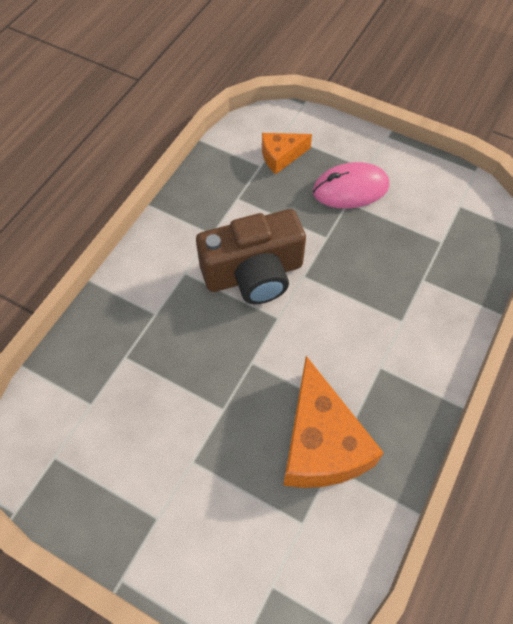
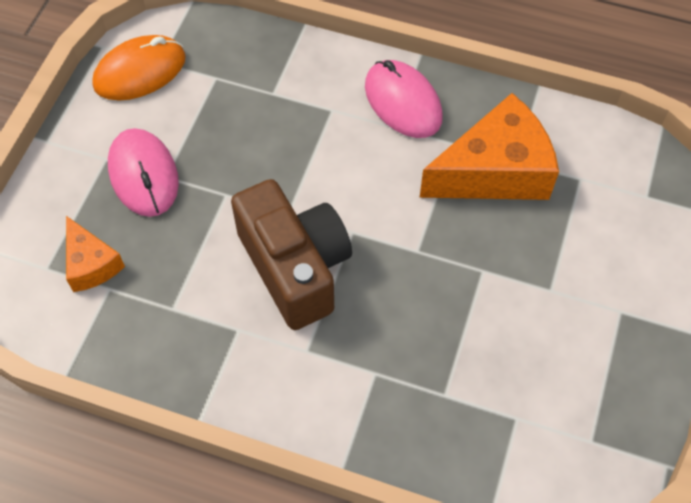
camera: 100 degrees left, 0 degrees up
none -> orange mouse [92,35,186,101]
none -> pink mouse [365,60,443,138]

